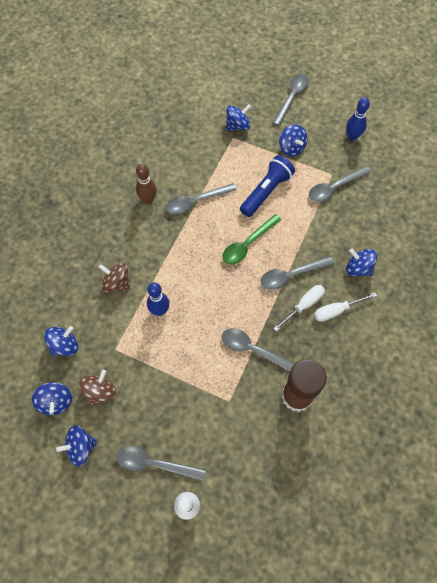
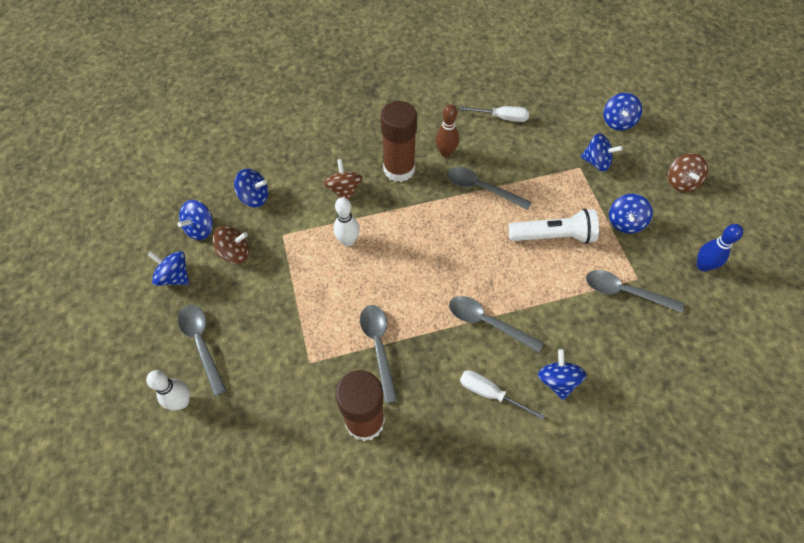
camera: 50 degrees right, 5 degrees down
blue bowling pin [147,282,169,316] -> white bowling pin [334,197,360,246]
green spoon [222,214,281,265] -> none
blue flashlight [240,155,295,217] -> white flashlight [509,208,599,244]
grey spoon [273,74,309,126] -> brown spinning top [668,153,708,192]
white screwdriver [273,285,325,331] -> white screwdriver moved to [460,106,529,122]
none -> brown glue stick [381,101,417,182]
none -> blue spinning top [603,93,642,131]

